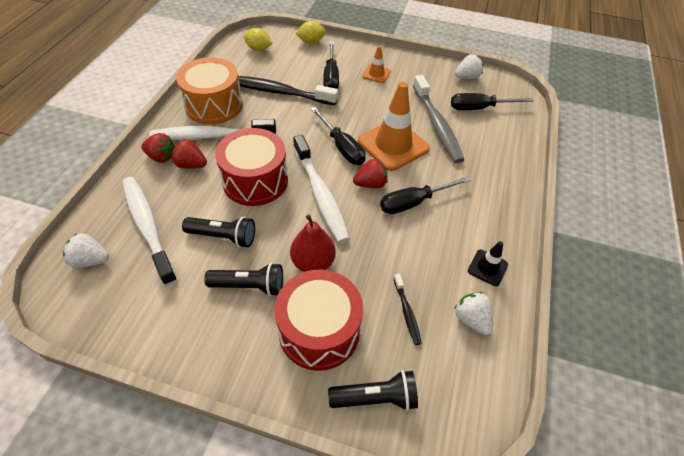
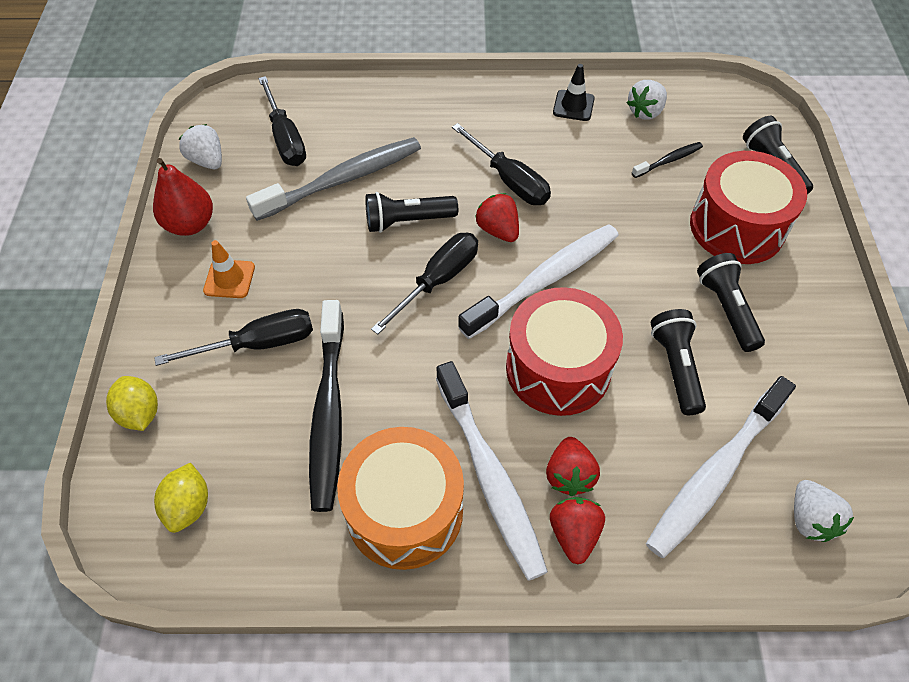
camera: 105 degrees left, 5 degrees up
red pear [290,214,336,272] -> red pear moved to [153,158,213,236]
orange traffic cone [358,82,430,171] -> black flashlight [365,192,458,233]

